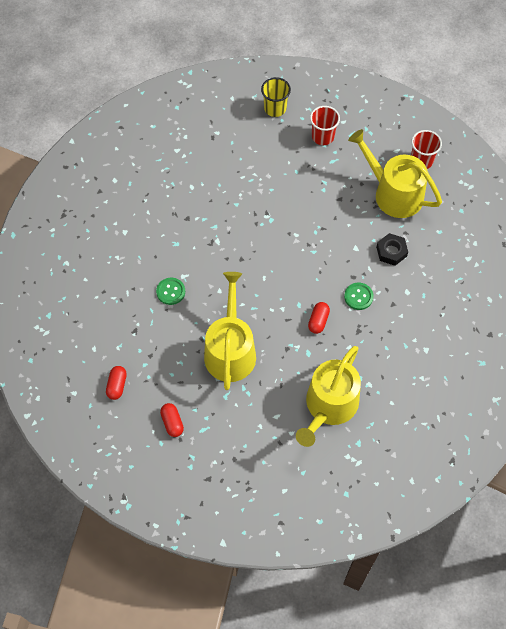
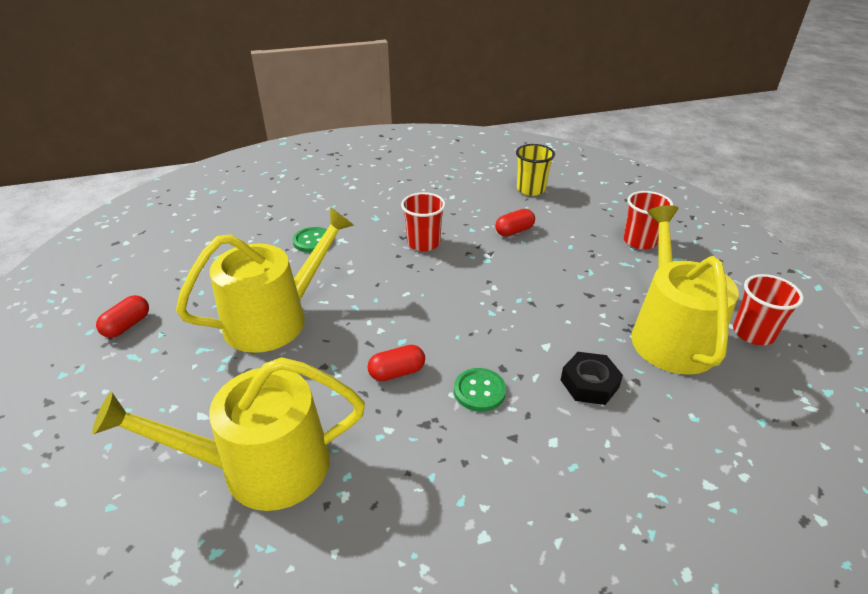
camera: 50 degrees right, 25 degrees down
red capsule [106,366,127,400] -> red capsule moved to [495,209,535,236]
yellow cup [261,77,291,117] -> yellow cup moved to [516,144,555,196]
none -> red cup [401,192,446,251]

